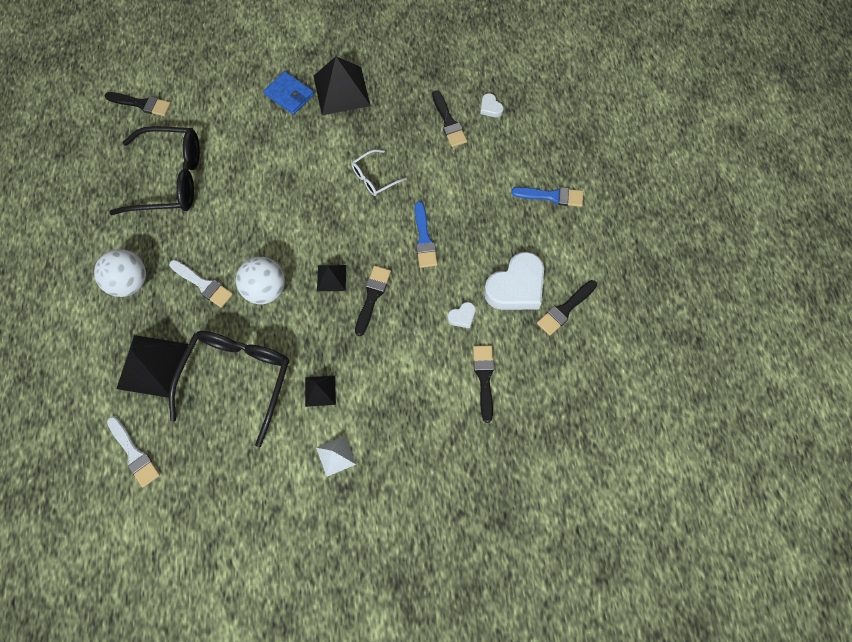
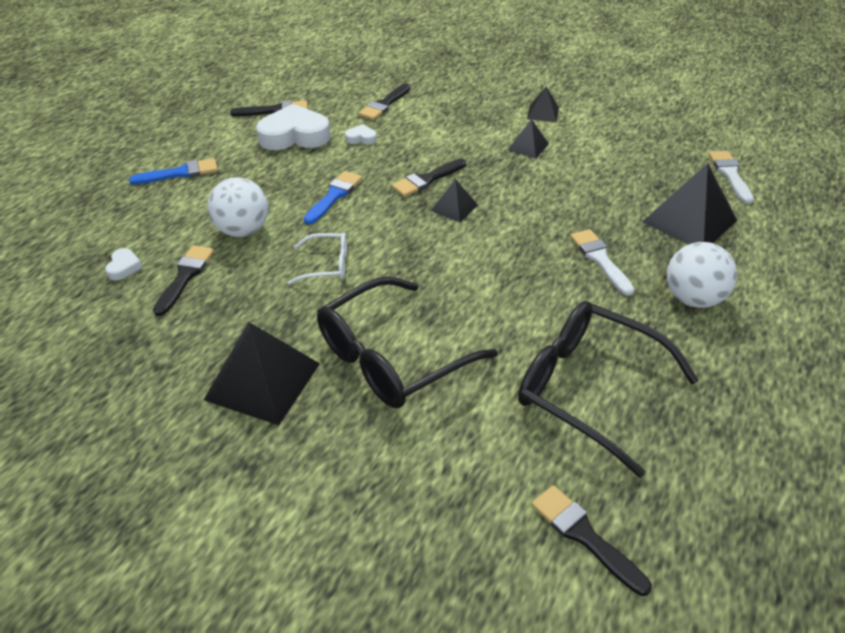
camera: 145 degrees left, 25 degrees down
black glasses [169,331,289,447] -> black glasses moved to [317,277,498,408]
white ball [236,257,285,304] -> white ball moved to [208,177,268,237]
blue wallet [264,71,314,115] -> none
white pyramid [316,436,356,476] -> black pyramid [527,86,559,122]
blue brush [511,187,583,207] -> blue brush turned 120 degrees clockwise [129,158,218,184]

